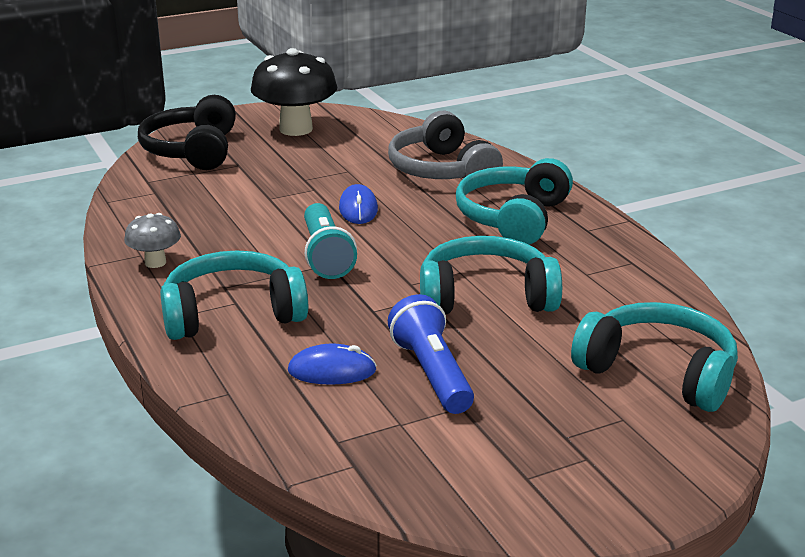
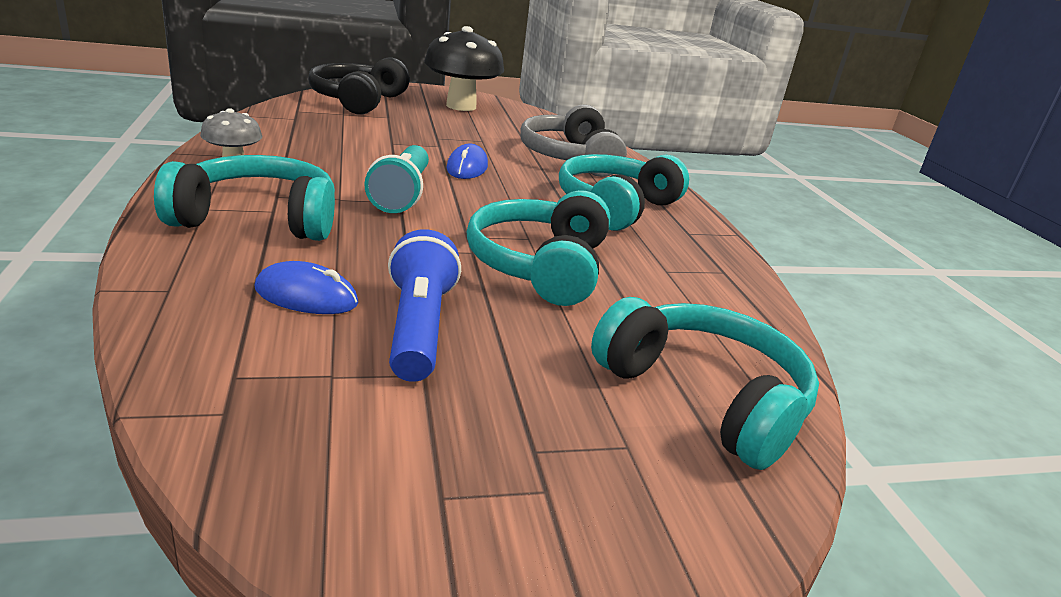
camera: 10 degrees right, 0 degrees up
turquoise headphones [420,236,562,315] -> turquoise headphones turned 90 degrees counterclockwise [467,190,610,306]

